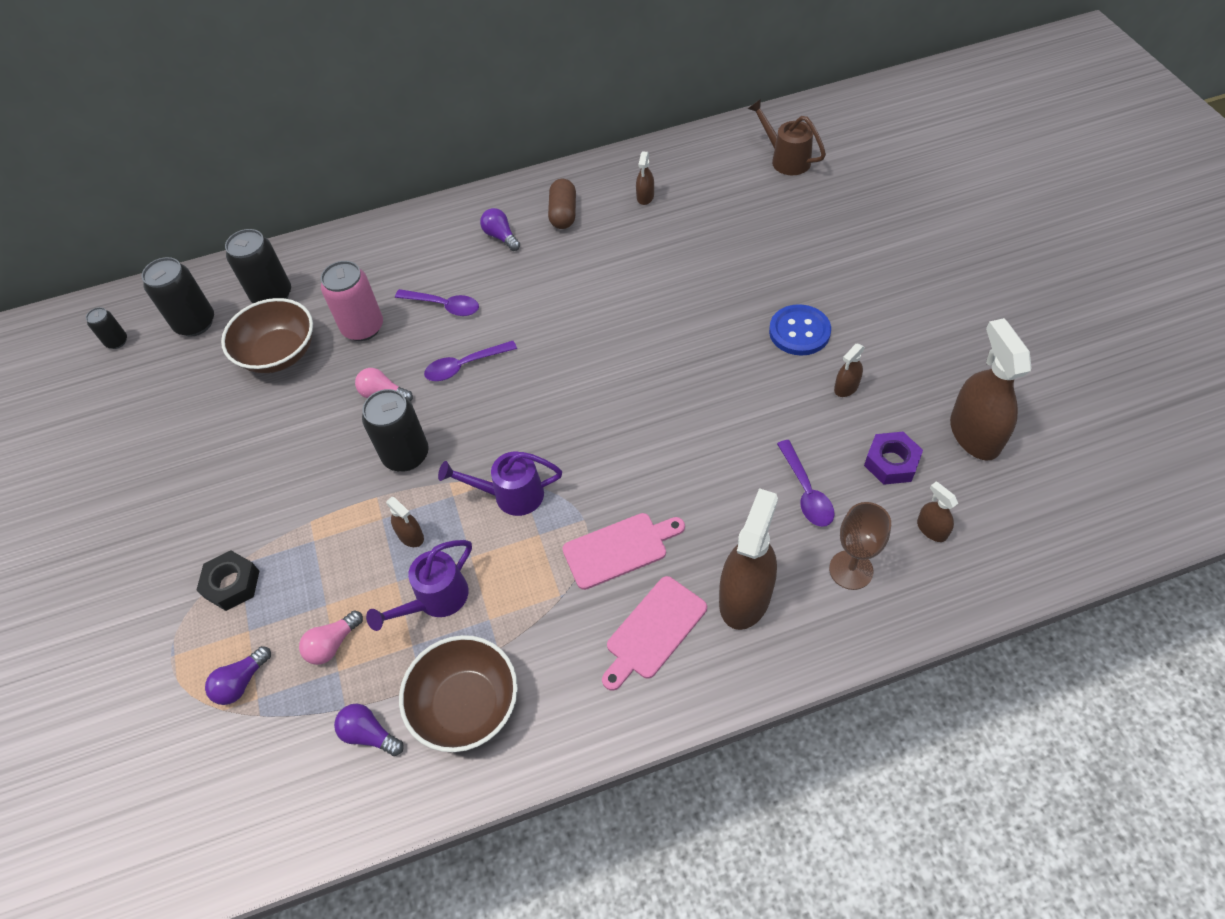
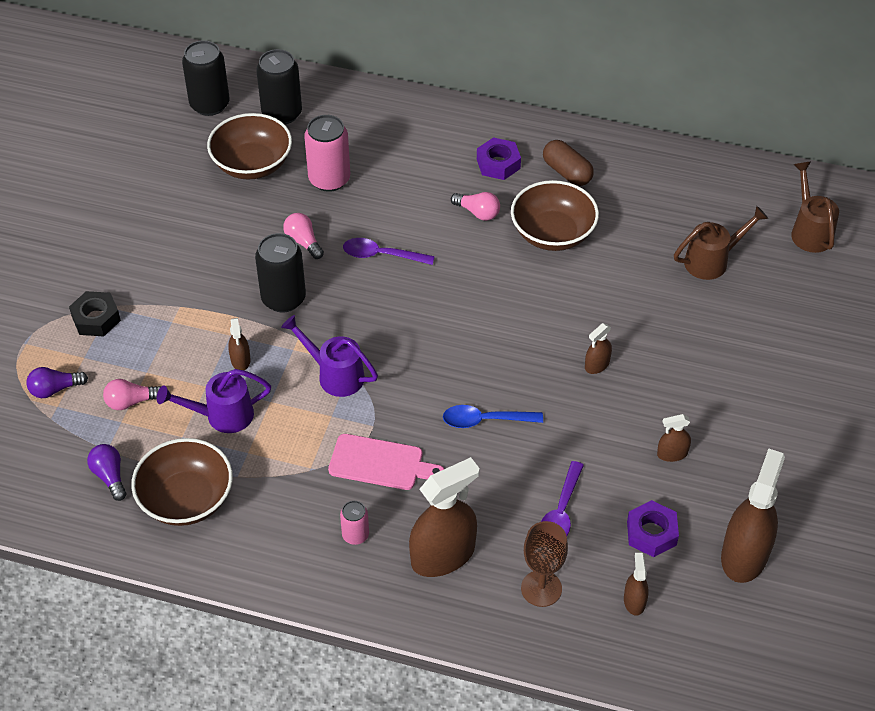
camera: 30 degrees right, 5 degrees down
black can [86,307,127,349] -> none
purple spoon [395,289,479,316] -> none
purple light bulb [480,208,520,251] -> purple nut [477,137,521,180]
brown capsule [548,179,576,229] -> brown capsule turned 75 degrees counterclockwise [543,140,594,186]
pink cutting board [602,576,707,691] -> pink can [340,501,369,545]
brown spray bottle [636,151,654,205] -> brown spray bottle moved to [585,323,612,374]
blue button [769,304,831,356] -> none
none -> blue spoon [443,405,543,428]
none -> pink light bulb [451,192,500,221]
none -> brown bowl [511,180,599,251]
none -> brown watering can [674,206,768,280]

